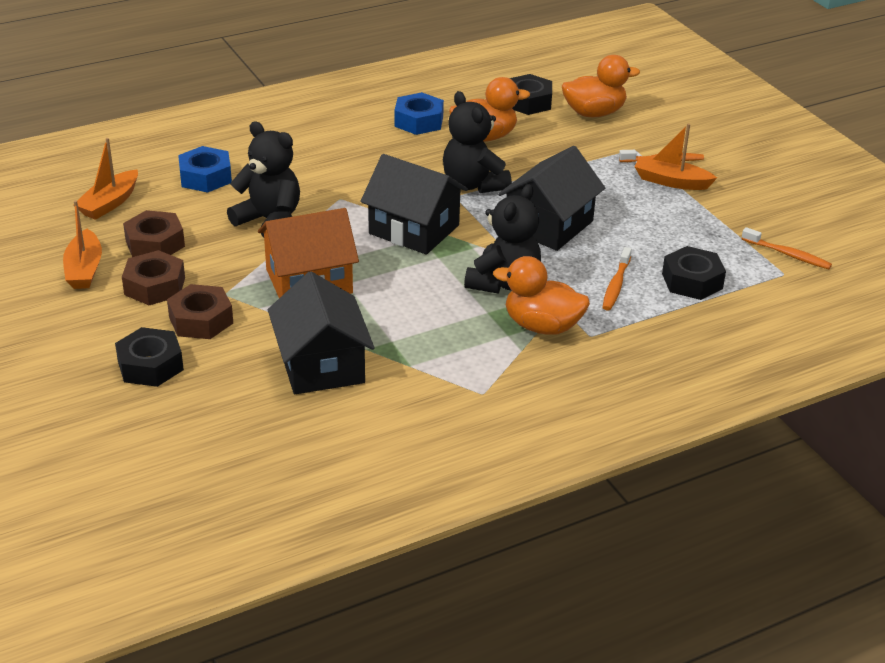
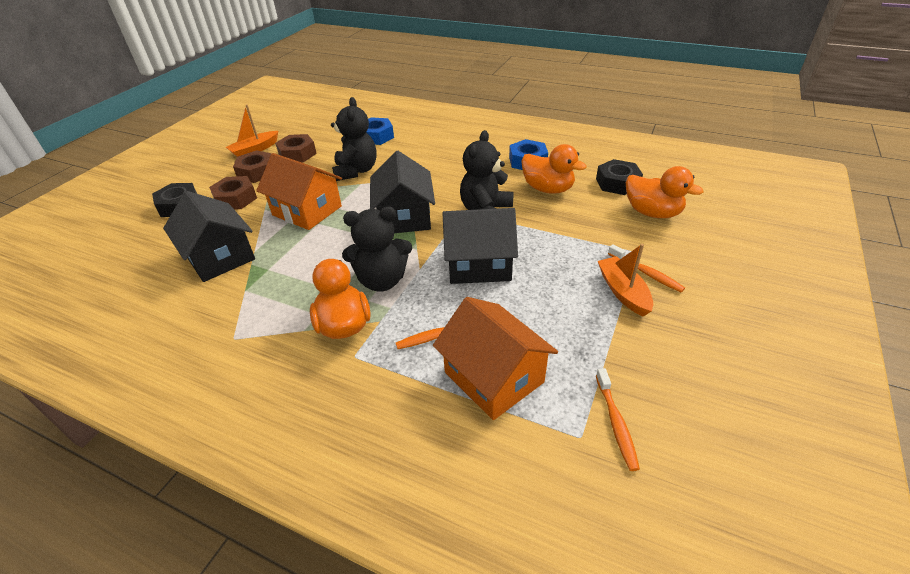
camera: 55 degrees right, 5 degrees up
orange boat [73,138,138,220] -> none
black house [268,271,374,394] -> black house turned 75 degrees counterclockwise [163,191,255,282]
black nut [662,246,726,300] -> orange house [433,297,558,420]

